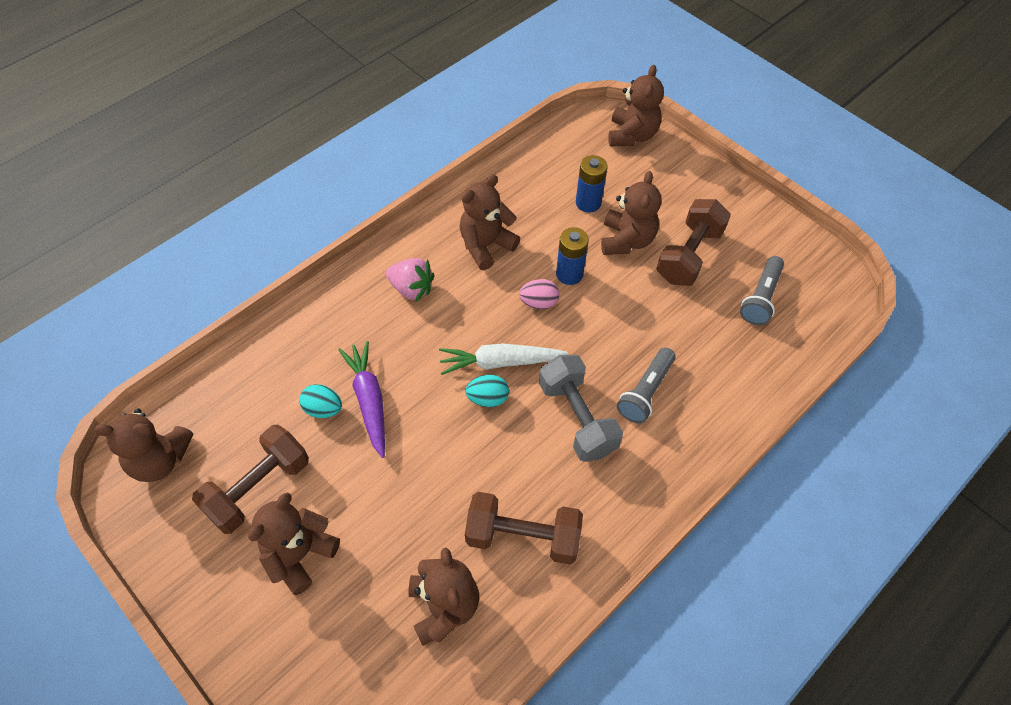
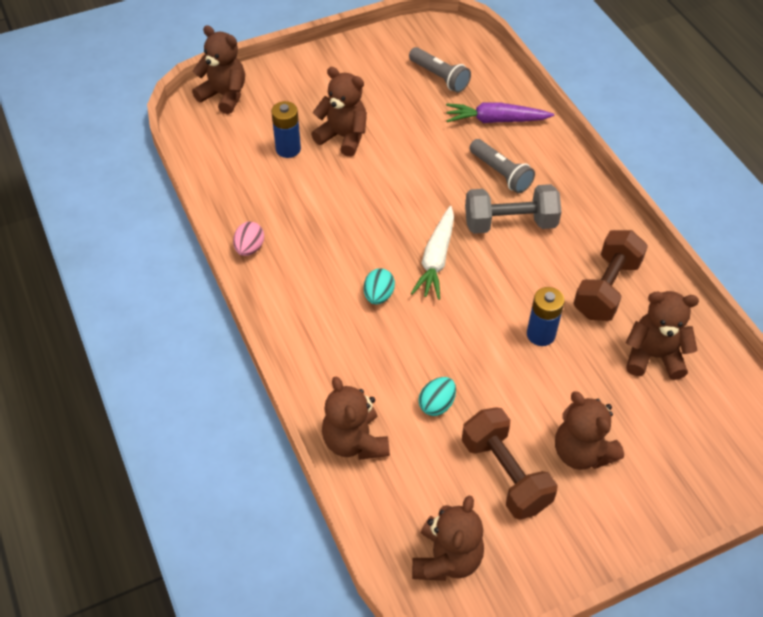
camera: 70 degrees left, 5 degrees down
purple carrot [338,341,385,458] -> purple carrot moved to [446,102,554,123]
pink strawberry [386,258,435,302] -> none
brown teddy bear [459,174,520,270] -> brown teddy bear moved to [322,377,390,460]
turquoise egg [465,375,509,407] -> turquoise egg moved to [364,268,395,304]
pink egg [519,279,559,309] -> pink egg moved to [233,221,264,256]
blue battery [556,227,589,285] -> blue battery moved to [527,287,565,346]
brown dumbbell [656,199,731,286] -> none

